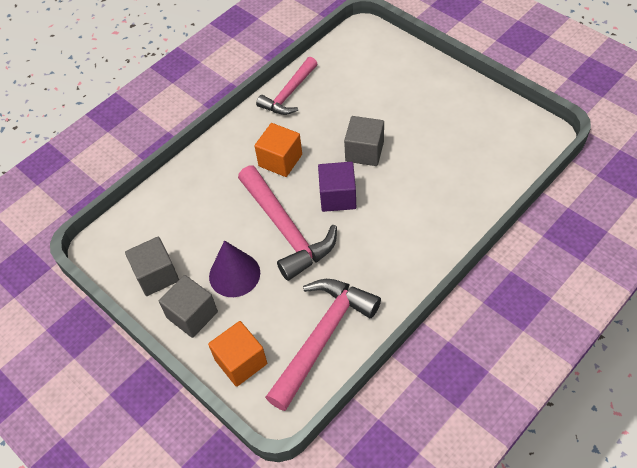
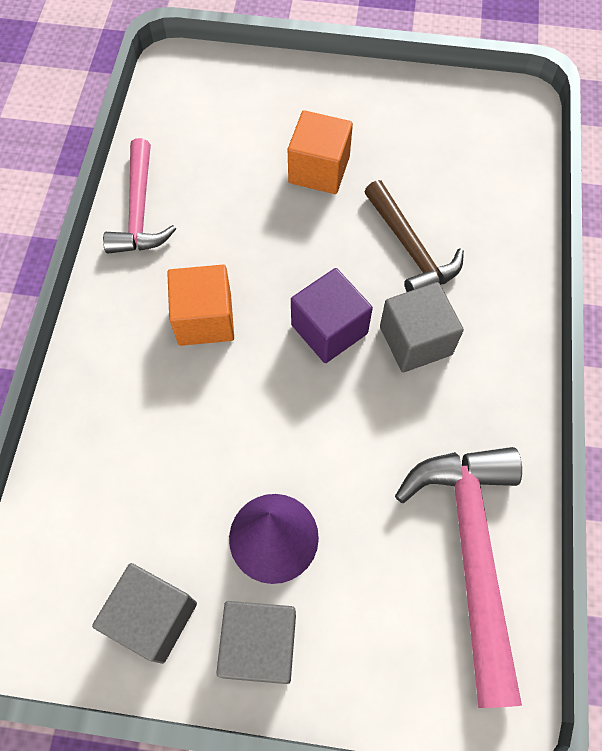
camera: 40 degrees left, 10 degrees up
orange cube [208,321,267,387] -> orange cube moved to [288,110,353,194]
pink hammer [238,166,337,281] -> none
grey cube [344,116,384,166] -> grey cube moved to [380,282,464,373]
none -> brown hammer [364,180,464,292]

